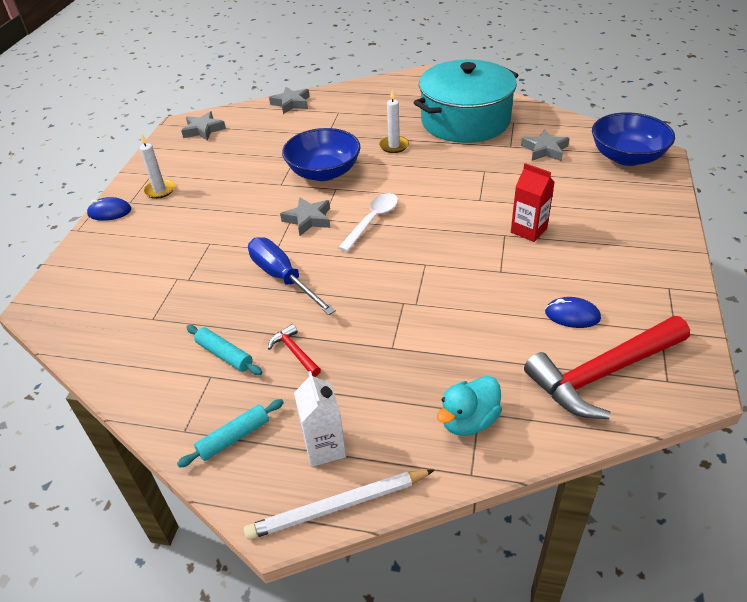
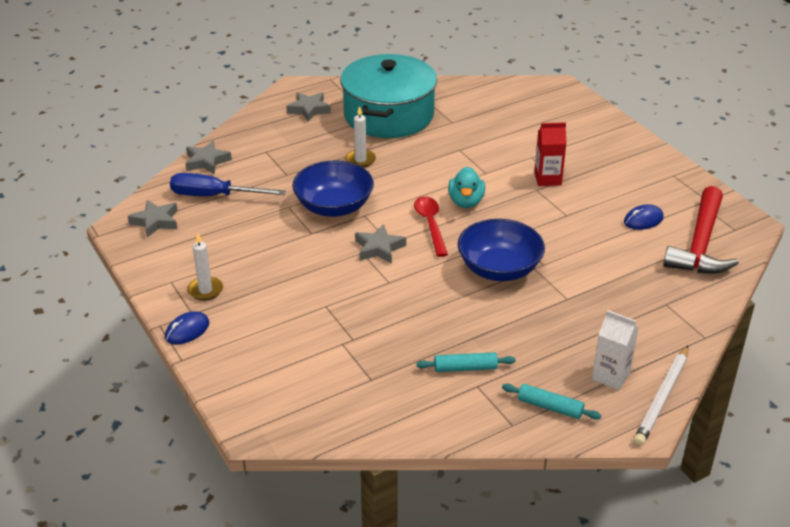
camera: 45 degrees left, 5 degrees down
turquoise rolling pin [177,399,284,468] -> turquoise rolling pin turned 75 degrees counterclockwise [502,384,602,420]
blue screwdriver [248,237,336,315] -> blue screwdriver moved to [170,173,286,196]
red hammer [268,324,321,377] -> none
white spoon [338,193,398,252] -> red spoon [414,196,448,257]
turquoise duck [437,376,502,436] -> turquoise duck moved to [448,167,485,208]
grey star [521,129,570,161] -> grey star moved to [286,92,331,122]
blue bowl [592,112,675,166] -> blue bowl moved to [457,219,545,281]

